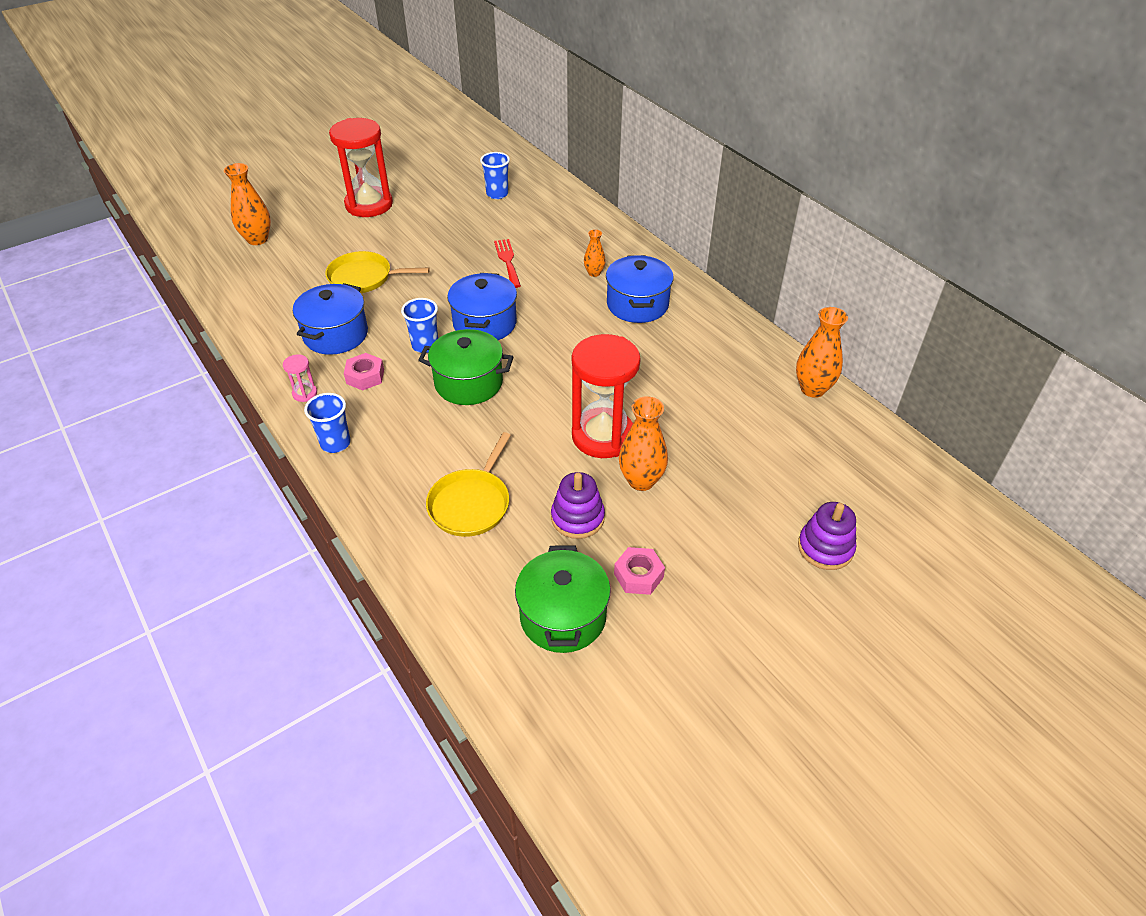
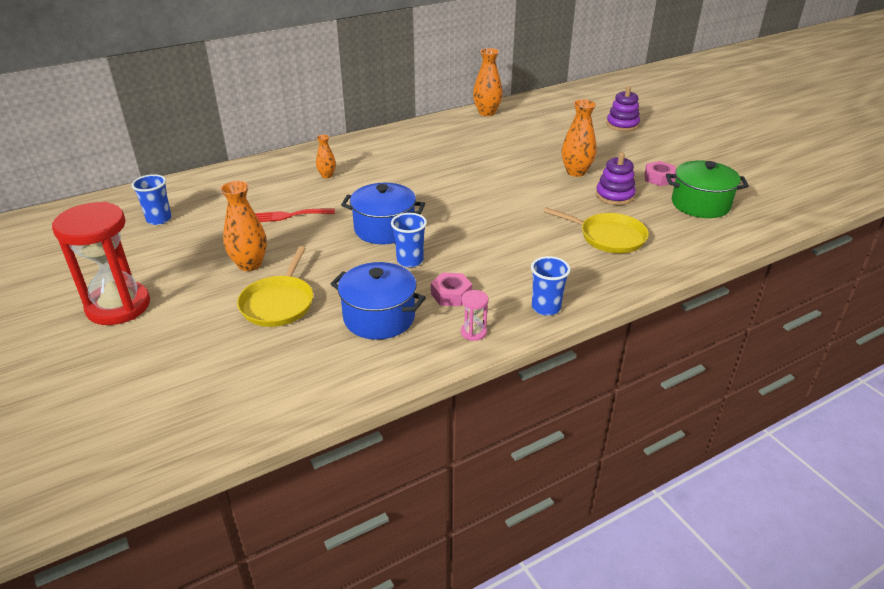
camera: 85 degrees left, 10 degrees down
orange vase [224,163,271,245] -> orange vase moved to [220,181,267,271]
green pot [418,329,513,405] -> none
red hourglass [572,334,641,458] -> none
blue pot [606,255,674,323] -> none

